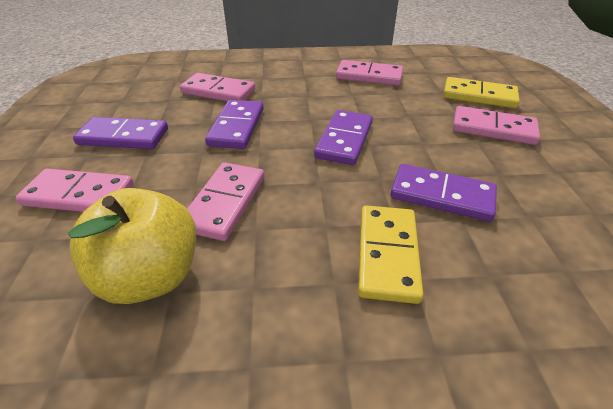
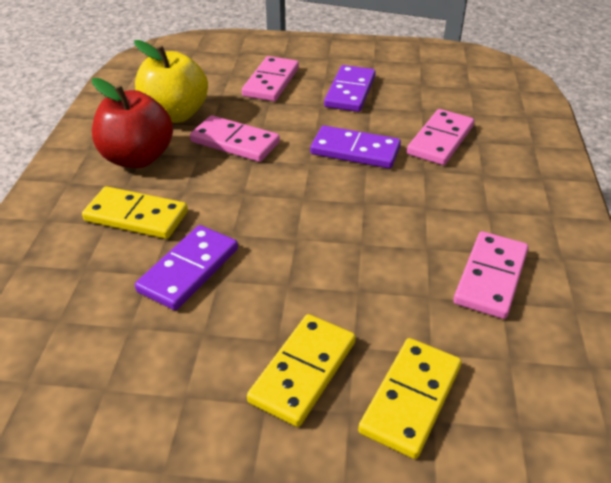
camera: 100 degrees right, 0 degrees up
purple domino [314,110,373,165] -> none
pink domino [453,106,540,145] -> yellow domino [247,314,356,427]
none -> red apple [92,78,173,168]

